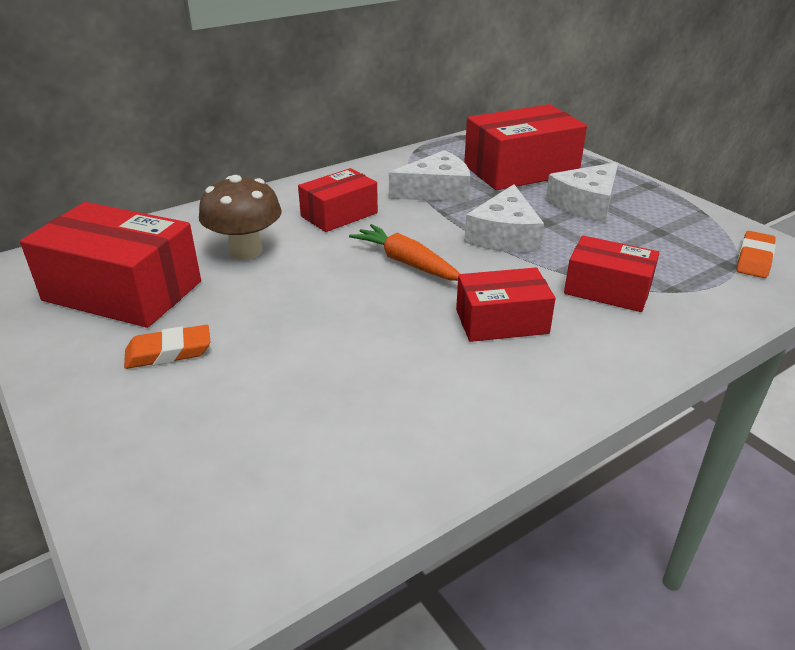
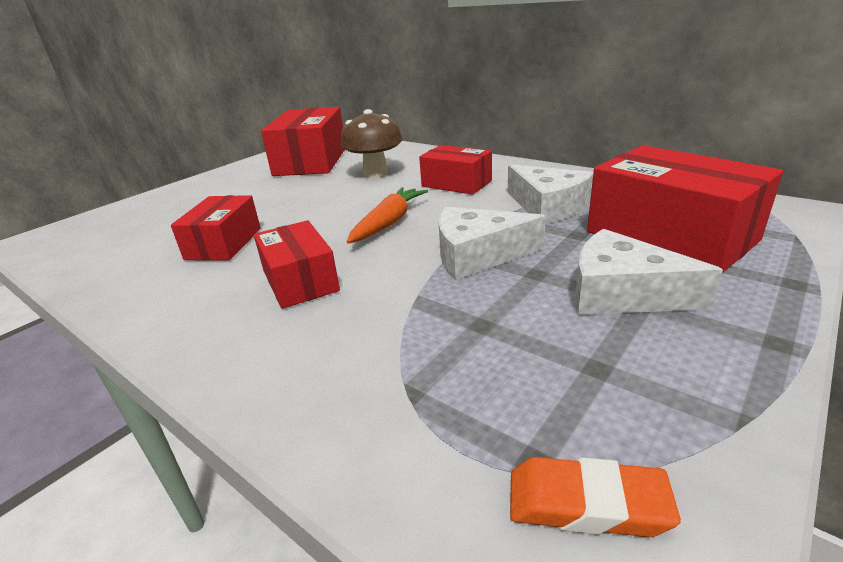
camera: 75 degrees right, 5 degrees down
orange eraser [124,325,210,369] -> none
red box [564,236,660,312] -> red box moved to [171,195,261,261]

